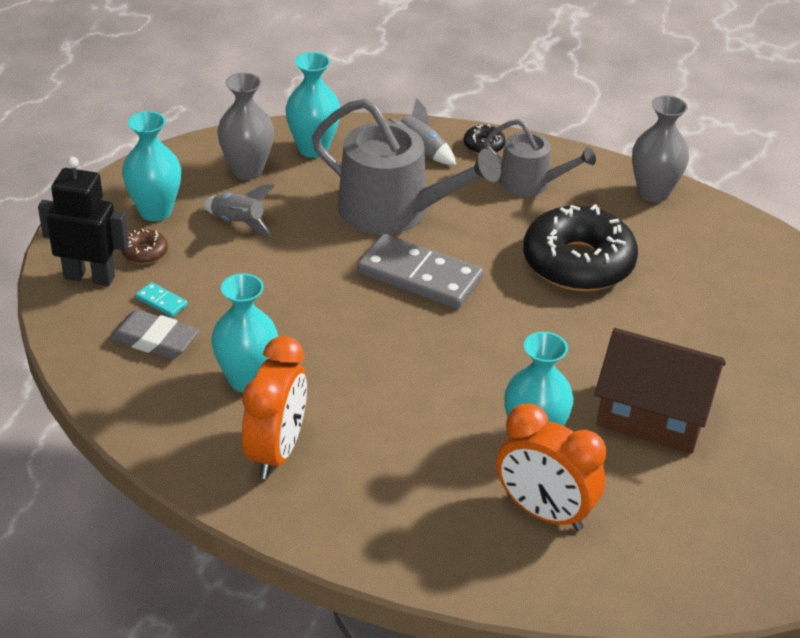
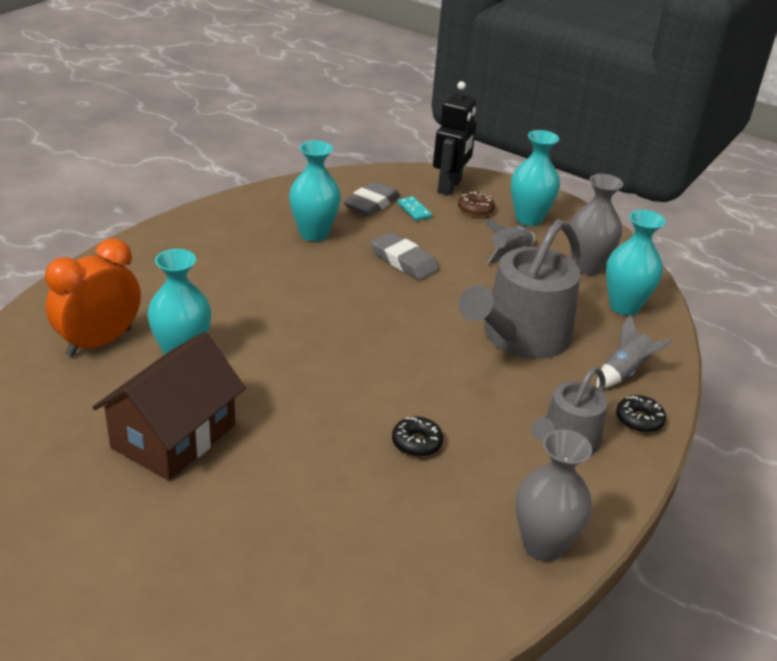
camera: 100 degrees right, 5 degrees down
turquoise domino [135,282,188,317] -> turquoise domino turned 75 degrees counterclockwise [397,196,432,221]
orange clock [242,336,307,479] -> none
grey domino [357,234,483,309] -> none
black donut [523,204,638,291] -> black donut [392,416,443,457], size x0.40
none -> grey eraser [371,232,439,280]

